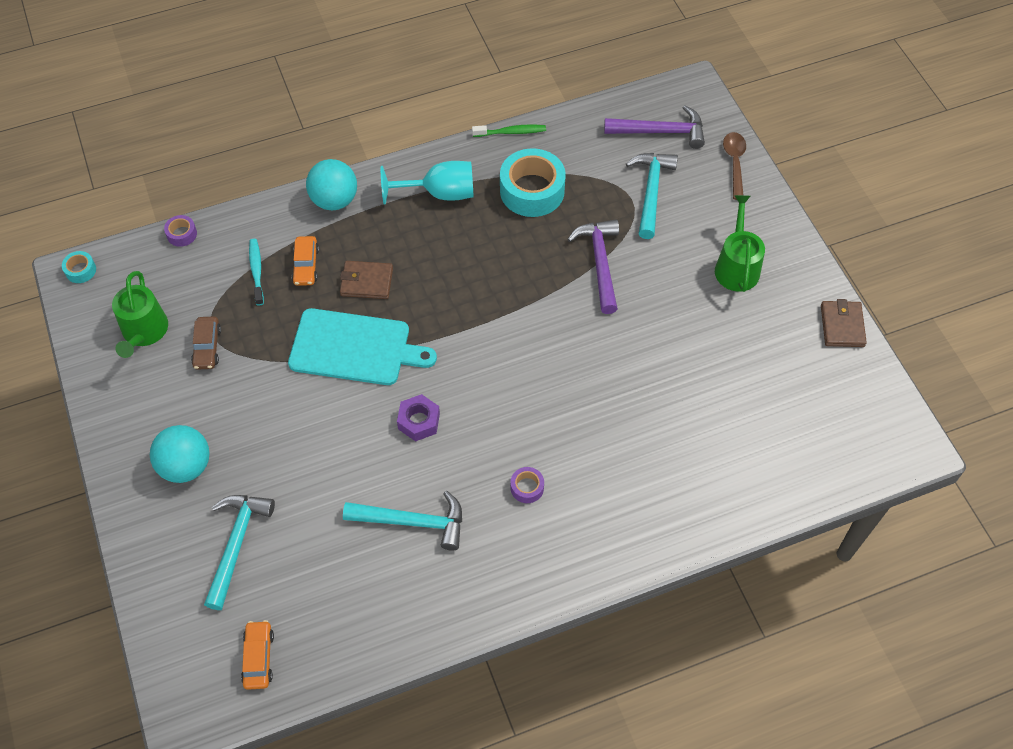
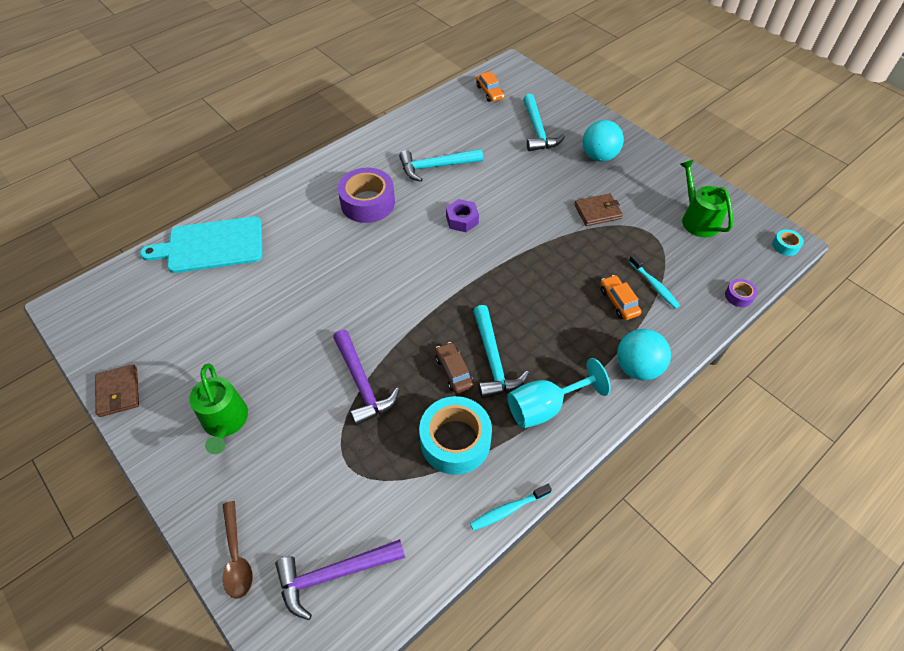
camera: 160 degrees right, 5 degrees down
brown car [191,316,221,370] -> brown car moved to [435,342,473,394]
turquoise cutting board [288,308,437,385] -> turquoise cutting board moved to [140,217,262,273]
brown wallet [340,261,393,299] -> brown wallet moved to [574,194,623,226]
green toothbrush [472,125,546,137] -> turquoise toothbrush [470,484,552,531]
purple tape [510,467,544,503] -> purple tape [338,168,395,223], size x2.22
turquoise hammer [626,153,678,239] -> turquoise hammer moved to [473,305,529,398]

